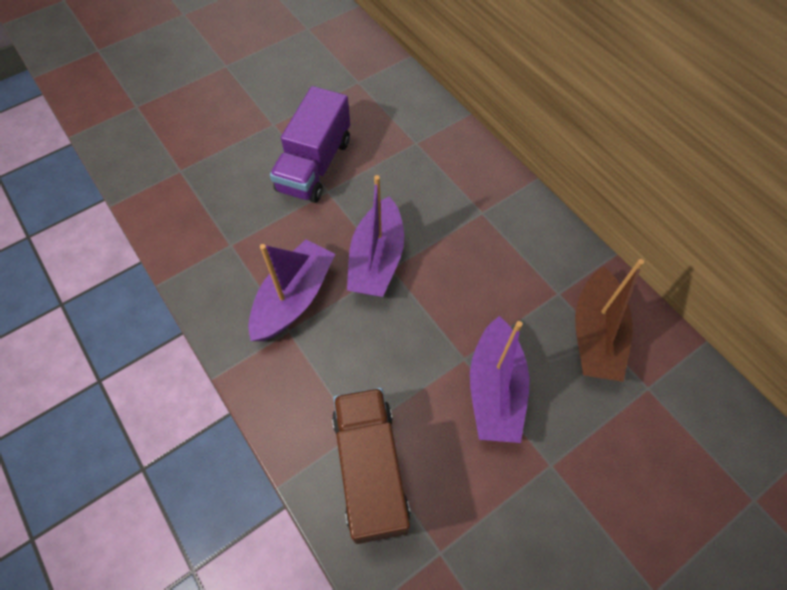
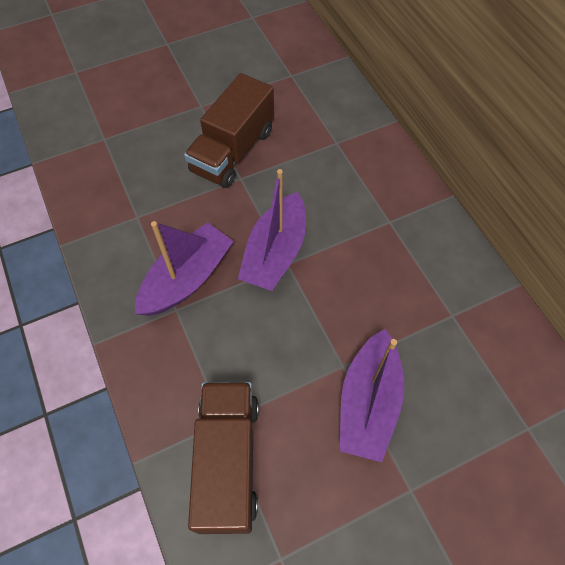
camera: 10 degrees right, 0 degrees up
purple truck [270,86,350,203] -> brown truck [184,73,274,188]
brown boat [575,259,644,382] -> none

